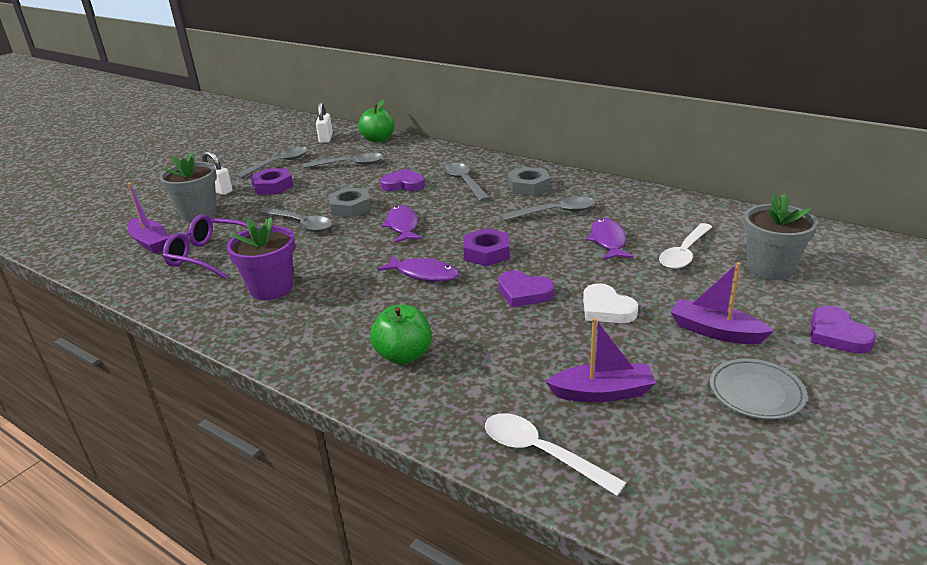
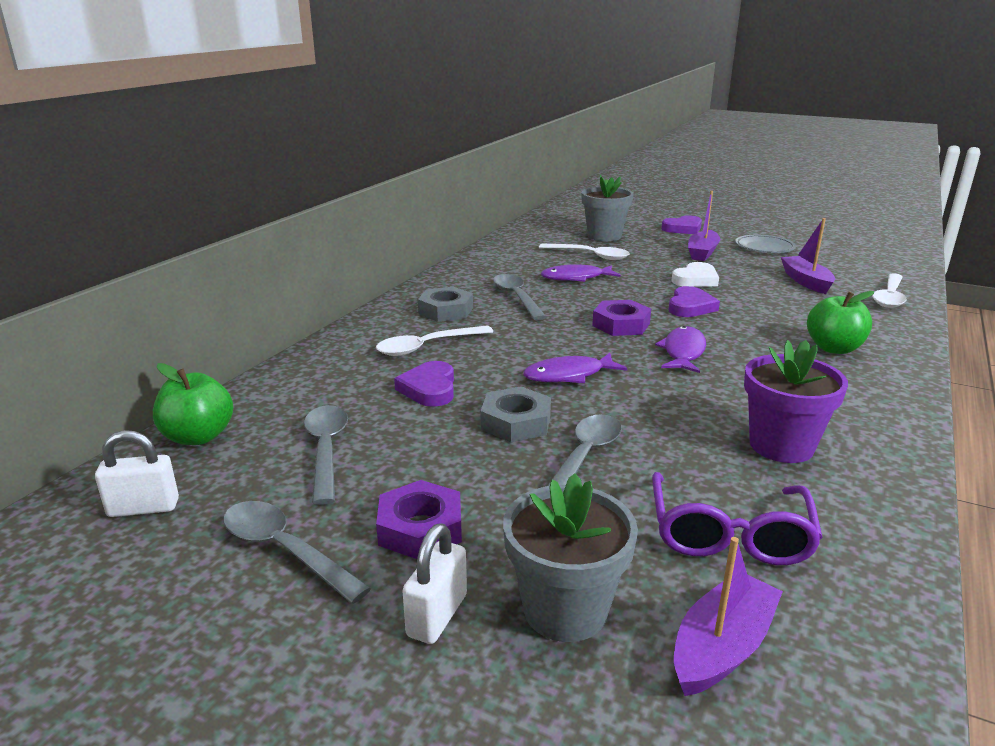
camera: 100 degrees left, 5 degrees down
grey spoon [444,163,490,201] -> white spoon [376,326,493,356]

